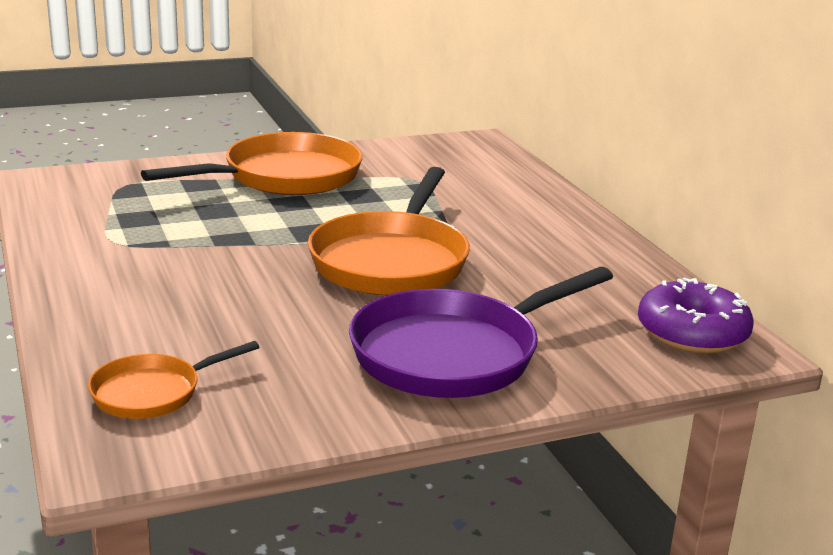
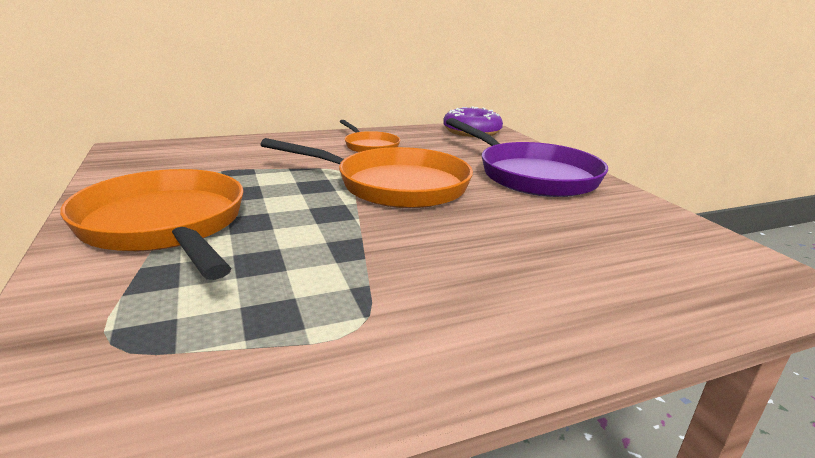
camera: 90 degrees left, 0 degrees up
orange pan [88,341,259,419] -> orange pan moved to [340,120,400,152]

